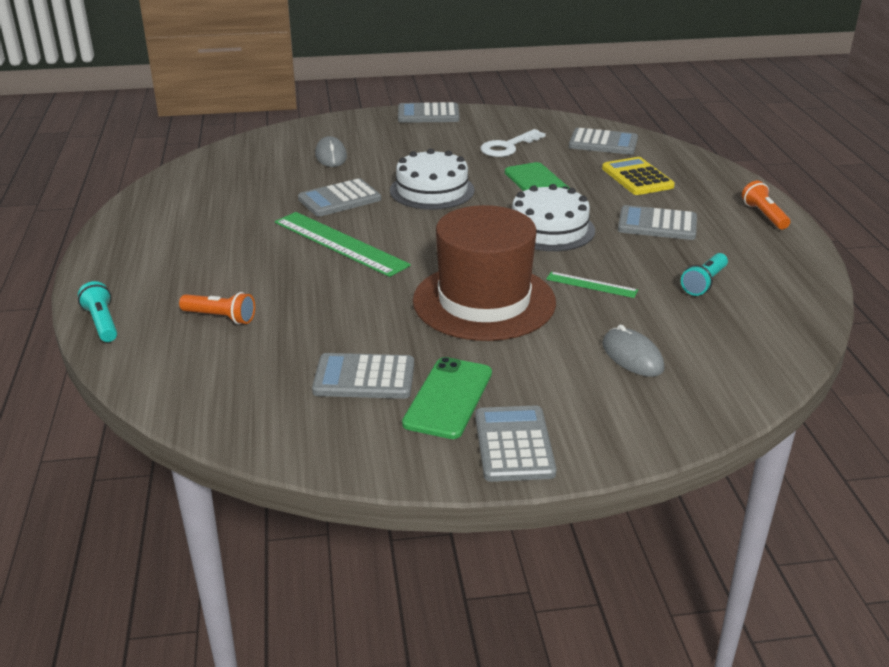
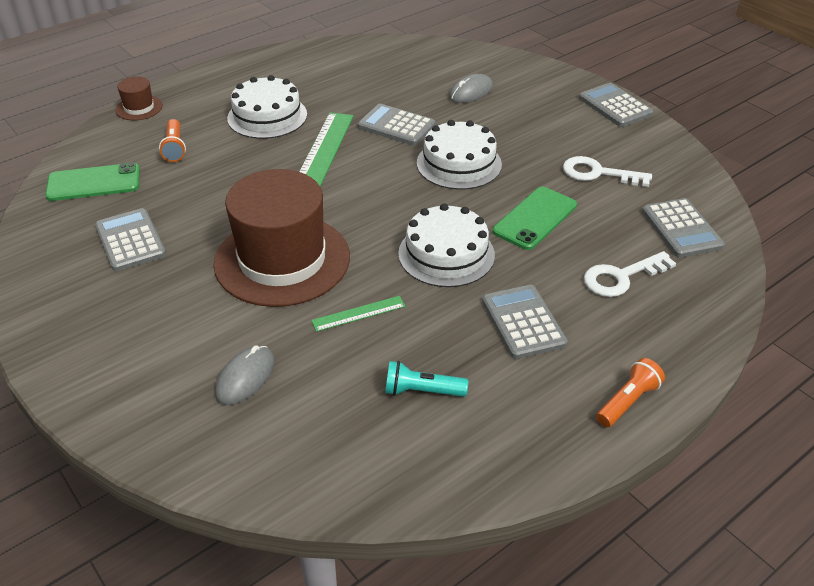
camera: 60 degrees right, 10 degrees up
turquoise flashlight [78,281,117,342] -> brown hat [115,76,163,121]
green phone [402,357,492,439] -> green phone moved to [45,163,140,201]
grey calculator [475,406,556,482] -> none
green ruler [546,272,638,298] -> green ruler turned 75 degrees clockwise [311,296,406,332]
yellow calculator [602,157,675,195] -> white key [584,251,676,297]
none -> white cake [227,75,307,139]

